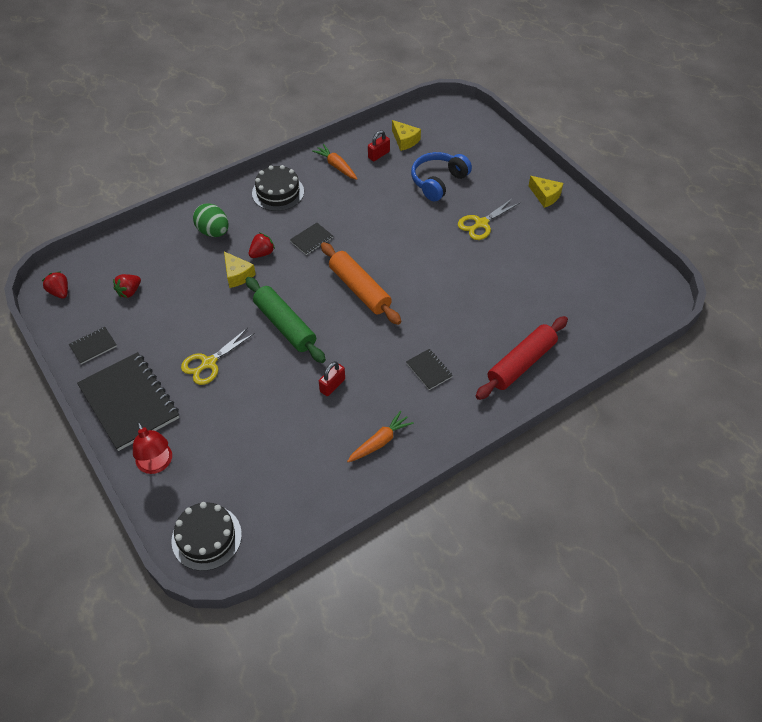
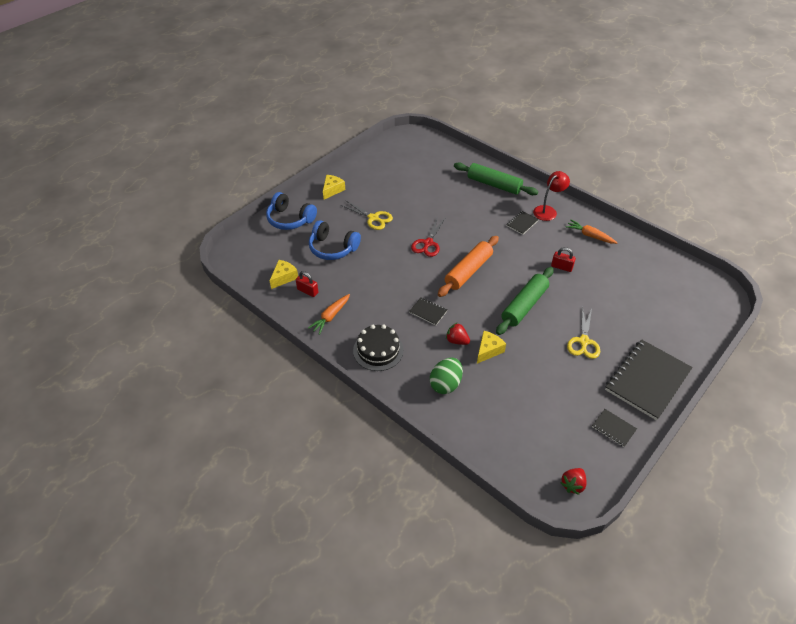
camera: 105 degrees left, 5 degrees down
red strawberry [113,274,141,298] -> none
red lamp [133,422,172,474] -> red lamp moved to [533,171,570,221]
black cake [171,502,242,571] -> none
yellow scissors [181,327,255,385] -> yellow scissors turned 75 degrees clockwise [567,306,600,359]
red rolling pin [476,316,568,400] -> green rolling pin [454,162,538,195]
none -> blue headphones [266,192,317,230]
none -> red scissors [411,219,445,257]

